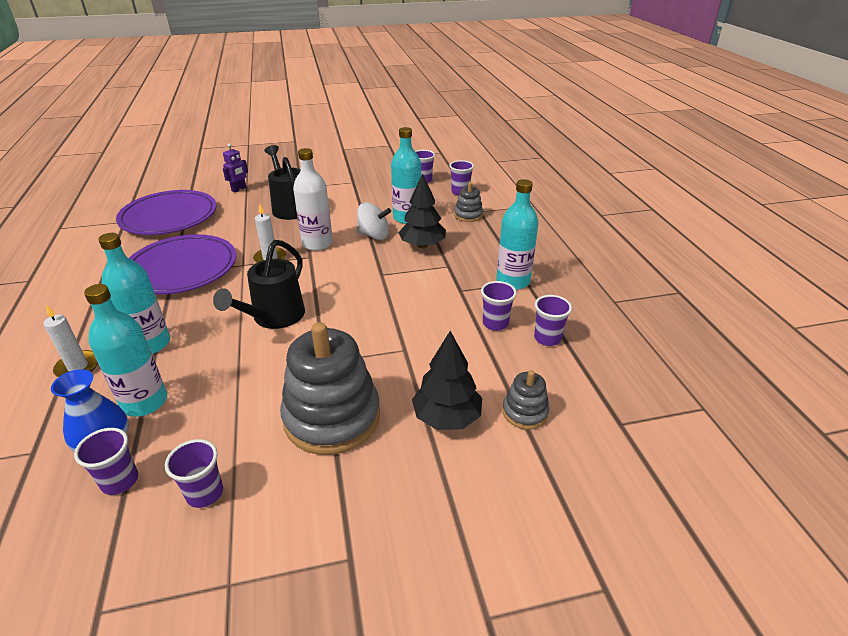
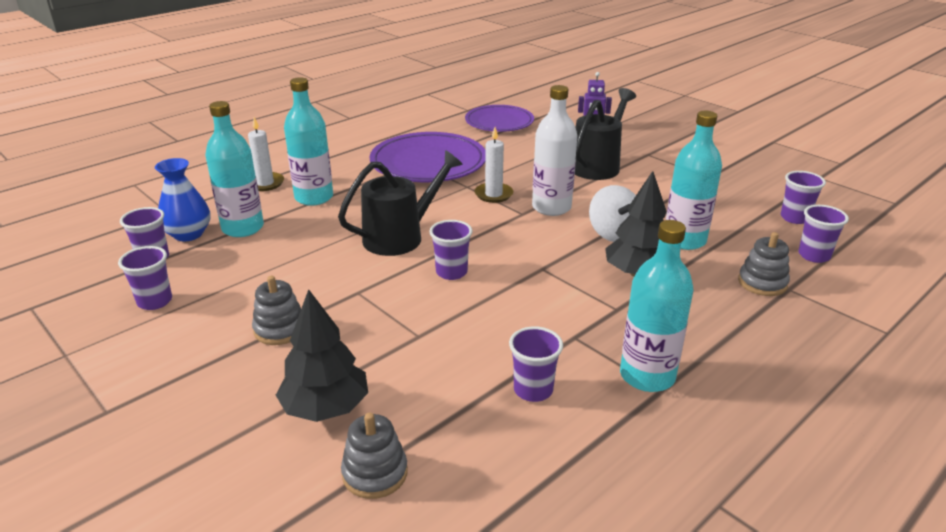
camera: 60 degrees right, 5 degrees down
purple plate [116,190,217,235] -> purple plate [465,105,534,132], size x0.67
black watering can [213,240,305,329] -> black watering can turned 150 degrees clockwise [338,150,463,256]
grey stacking toy [280,322,380,455] -> grey stacking toy [252,276,301,345], size x0.48
purple cup [534,295,572,346] -> purple cup moved to [429,220,473,280]

